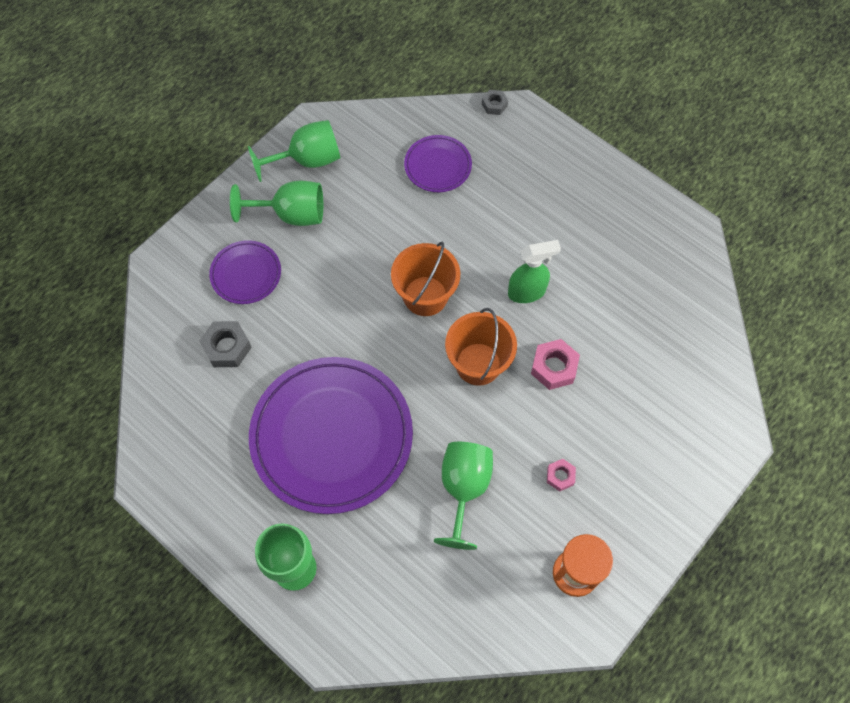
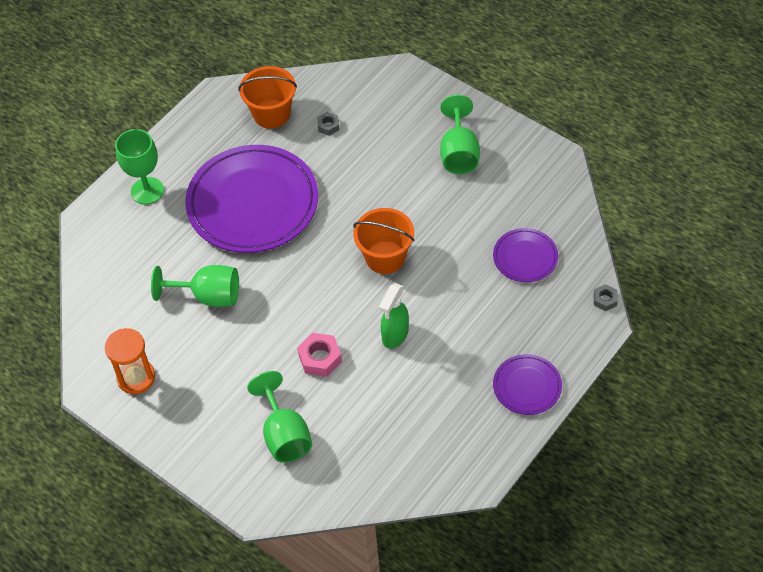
camera: 90 degrees right, 10 degrees down
grey nut [199,321,252,367] -> grey nut [317,112,339,136], size x0.60
purple plate [209,240,281,304] -> purple plate moved to [493,354,562,415]
green goblet [248,120,340,182] -> green goblet moved to [247,371,312,463]
orange bucket [445,308,517,386] -> orange bucket moved to [238,66,297,129]
green spray bottle [508,240,561,303] -> green spray bottle turned 45 degrees clockwise [379,283,409,348]
pink nut [547,459,576,492] -> none

